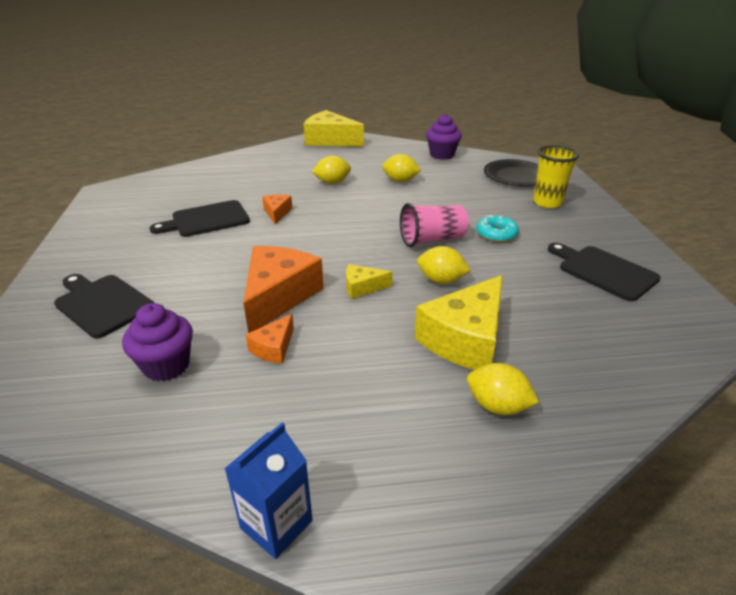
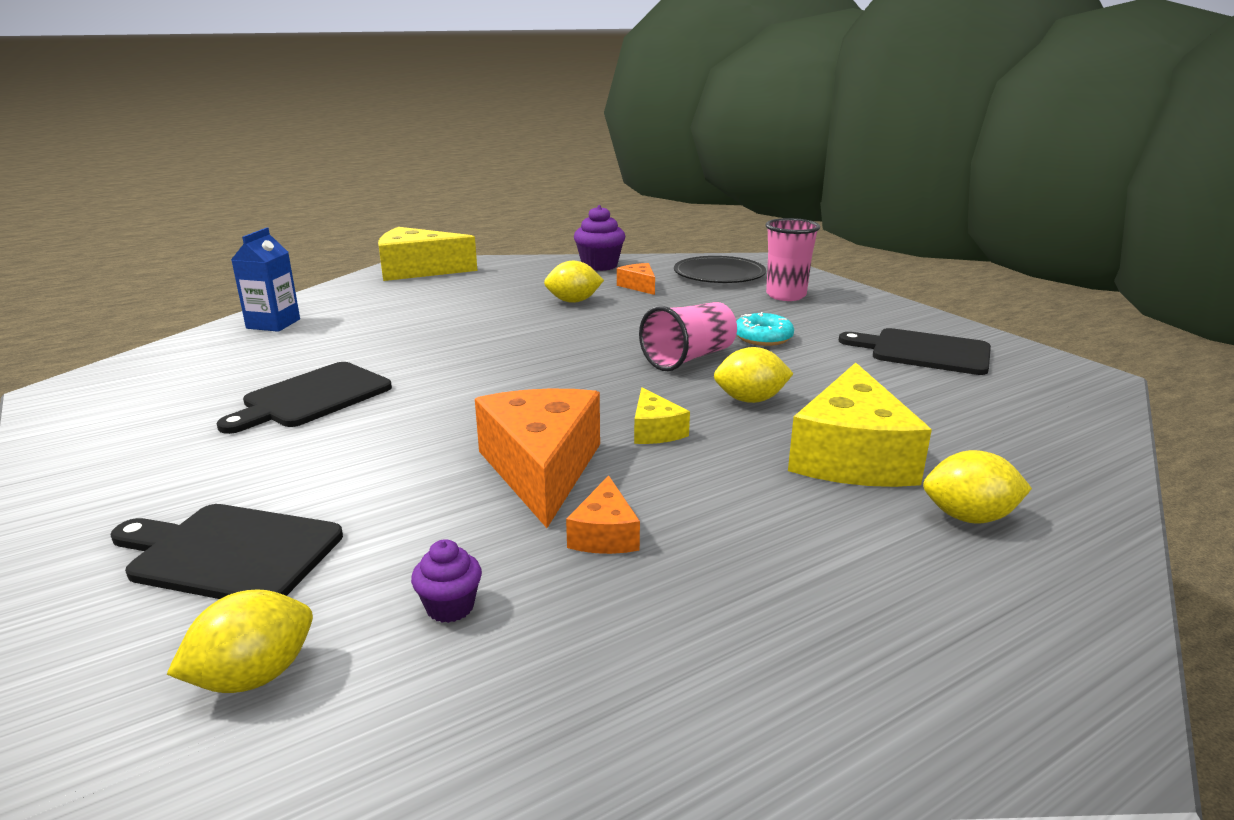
camera: 25 degrees left, 10 degrees down
purple cupcake [122,303,193,381] -> purple cupcake [411,539,482,623], size x0.57
blue carton [225,422,313,559] -> blue carton moved to [231,228,300,332]
orange cheese [262,195,292,224] -> orange cheese moved to [617,263,655,295]
yellow lemon [312,156,351,184] -> yellow lemon moved to [167,590,313,693]
yellow cheese [346,264,393,299] -> yellow cheese turned 75 degrees counterclockwise [634,387,690,444]
yellow cup [533,146,579,208] -> pink cup [765,218,820,301]

